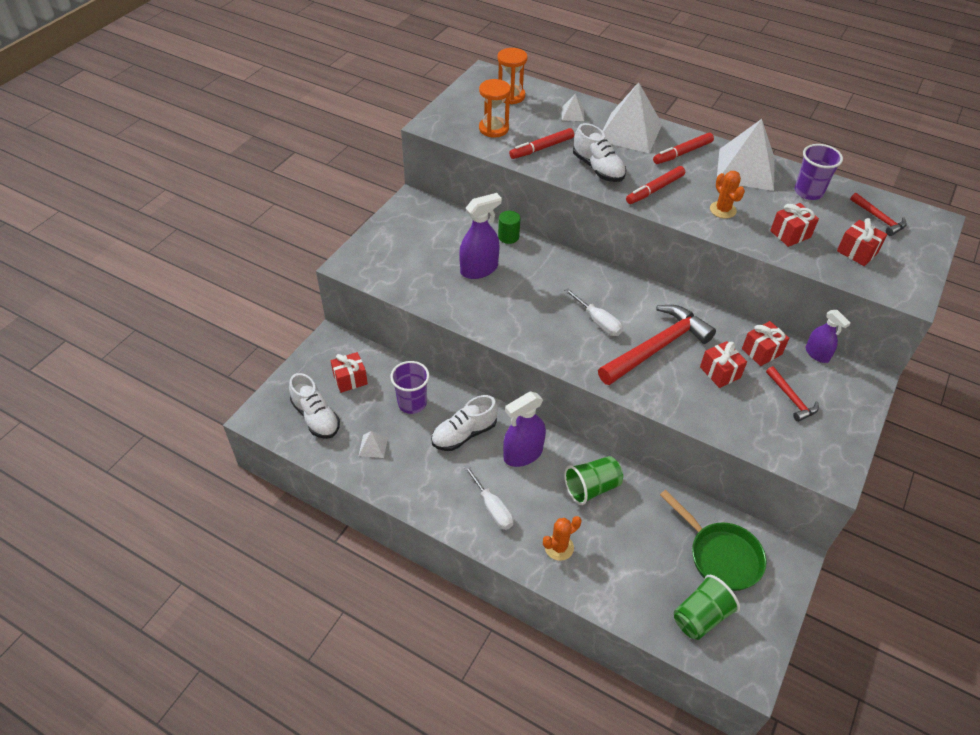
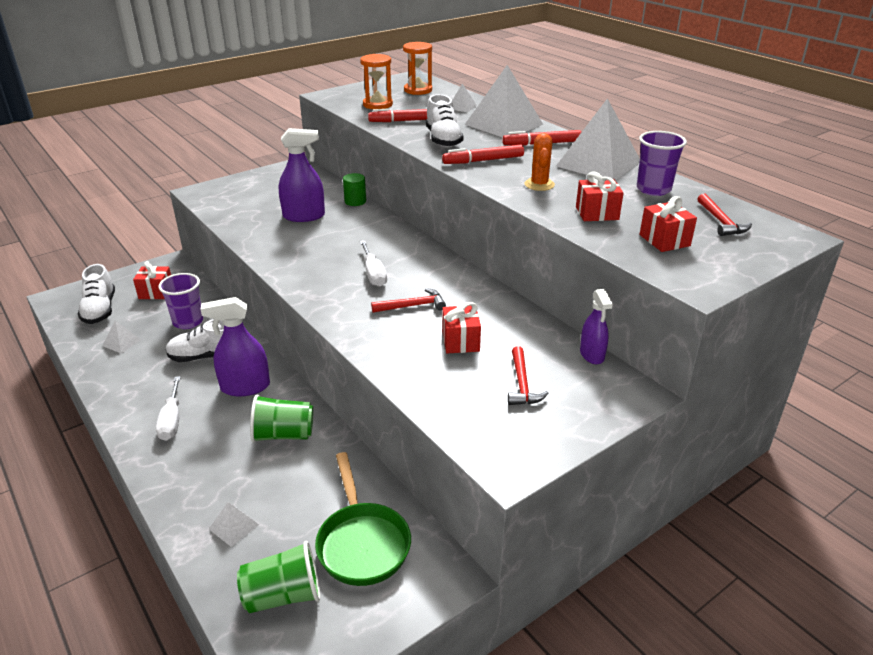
camera: 25 degrees right, 15 degrees down
orange cactus [543,516,581,561] -> none
red hammer [598,305,716,385] -> red hammer [371,288,446,313], size x0.48
red gift [742,321,789,366] -> none
none -> white pyramid [209,502,259,547]

